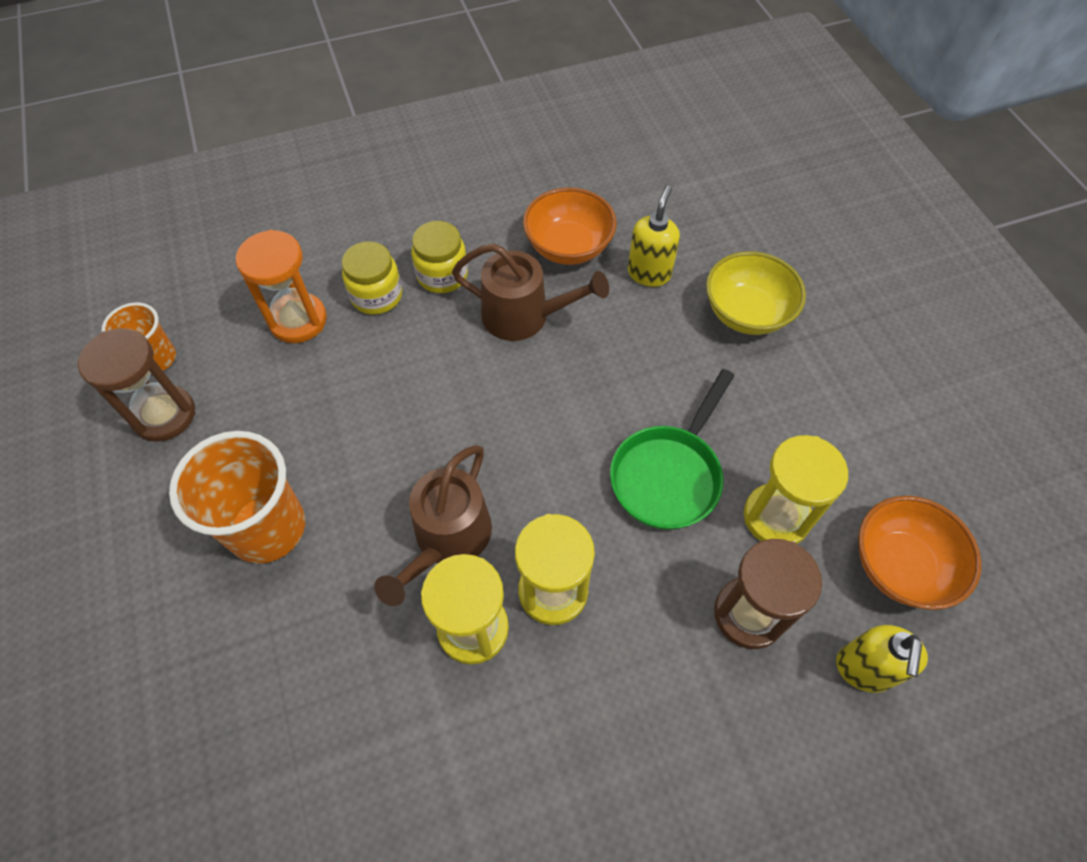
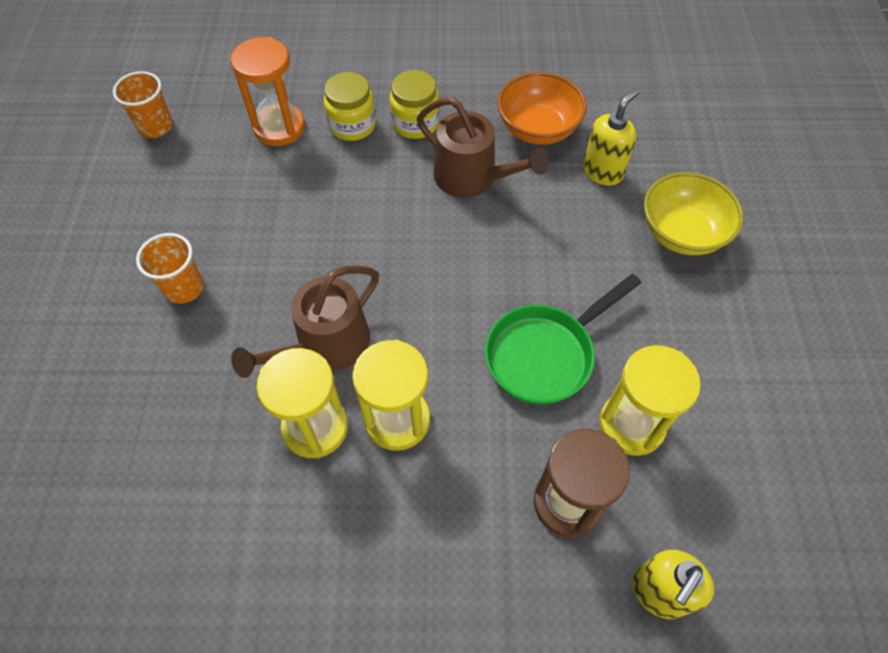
camera: 20 degrees right, 0 degrees up
brown hourglass [78,328,195,442] -> none
orange cup [169,431,305,564] -> orange cup [136,233,204,304], size x0.58
orange bowl [858,496,982,610] -> none

